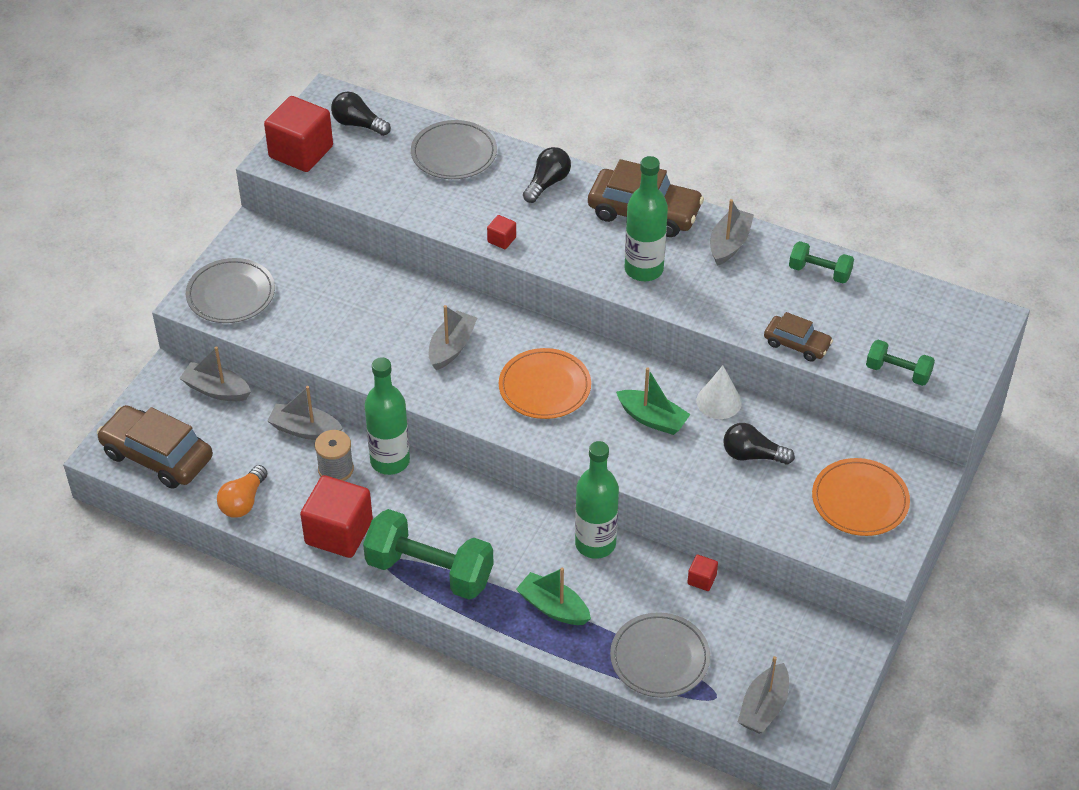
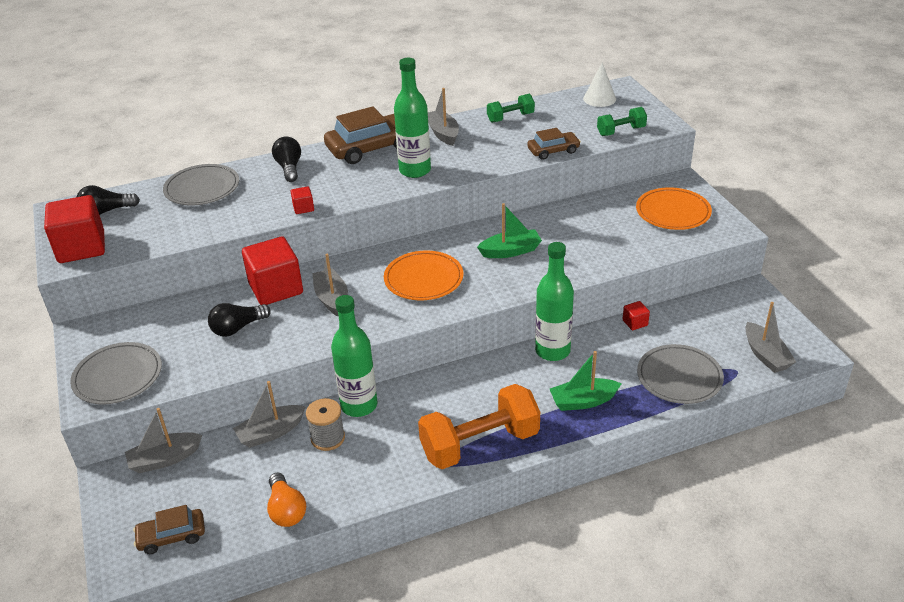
camera: 45 degrees left, 10 degrees down
brown car [97,405,213,489] -> brown car [133,505,205,554], size x0.56
red cube [300,475,373,558] -> red cube moved to [242,236,303,305]
green dumbbell [363,509,494,600] -> orange dumbbell [418,384,540,469]
white cone [696,366,742,419] -> white cone moved to [583,62,616,107]
black light bulb [723,423,795,464] -> black light bulb moved to [208,303,271,337]

